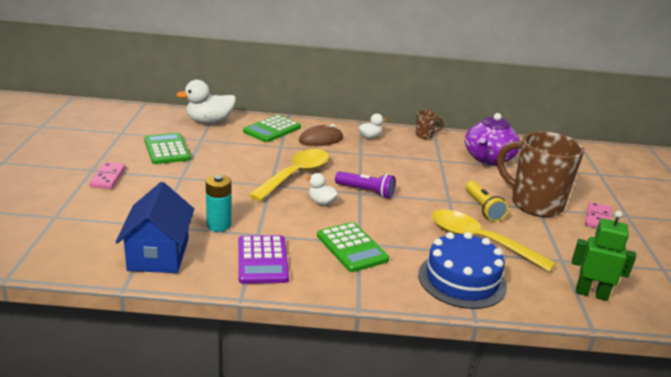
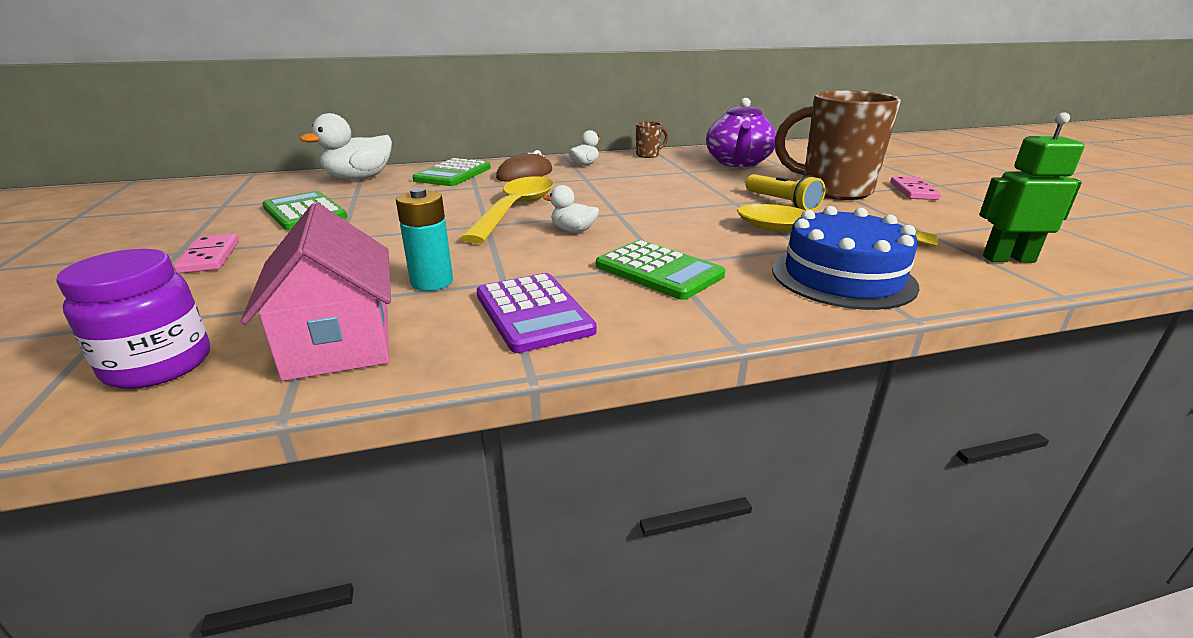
camera: 15 degrees left, 0 degrees up
blue house [116,182,194,273] -> pink house [241,203,391,381]
purple flashlight [335,171,396,199] -> none
none -> purple jar [56,249,210,389]

